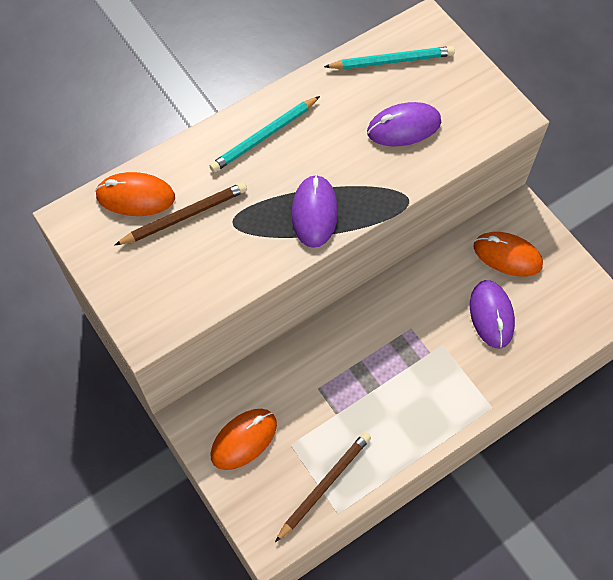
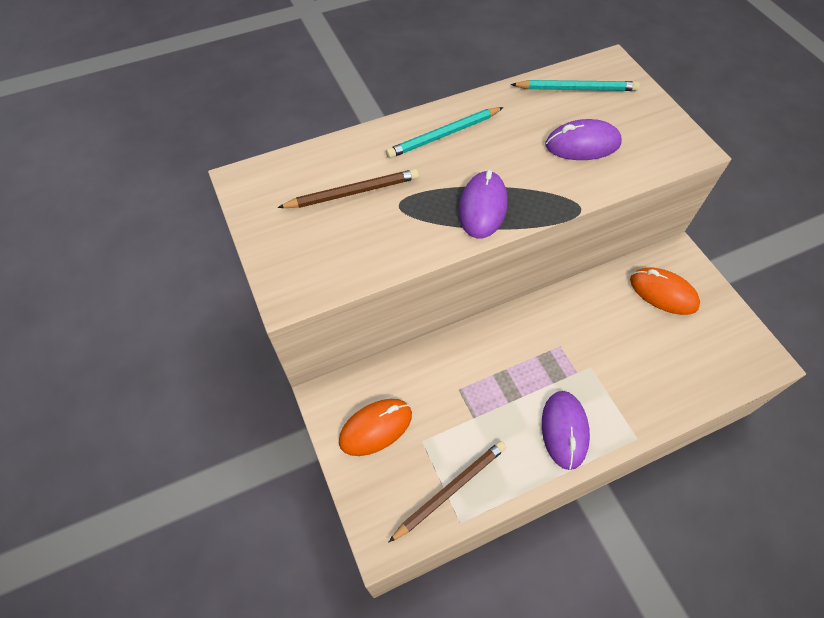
camera: 10 degrees right, 5 degrees down
orange mouse [95,172,175,216] -> none
purple mouse [470,280,515,349] -> purple mouse moved to [542,391,590,470]

